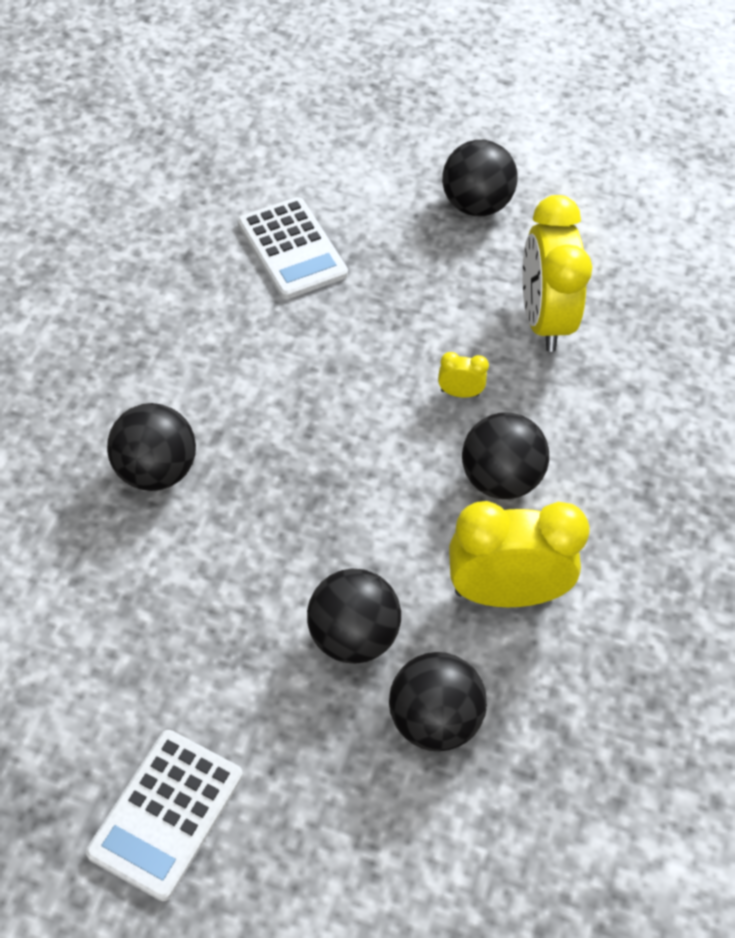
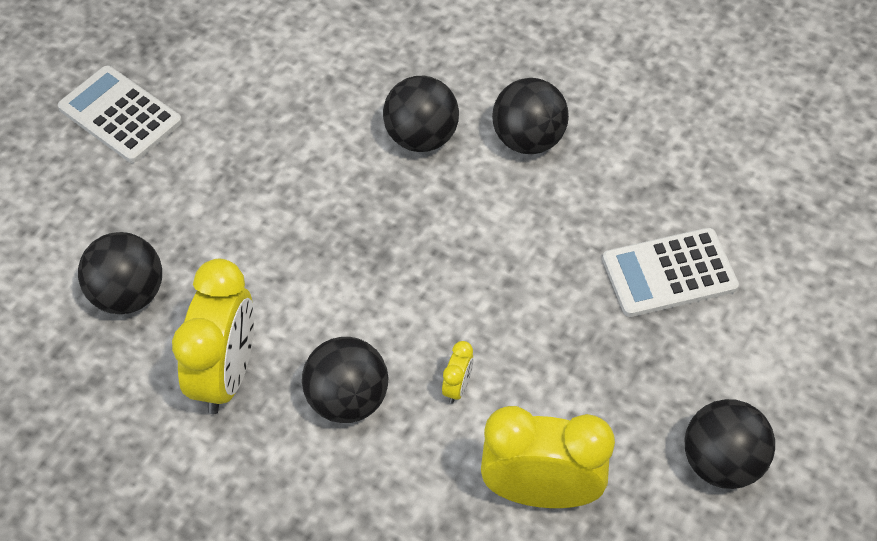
camera: 105 degrees right, 0 degrees up
black ball [307,569,401,664] -> black ball moved to [492,78,569,154]

